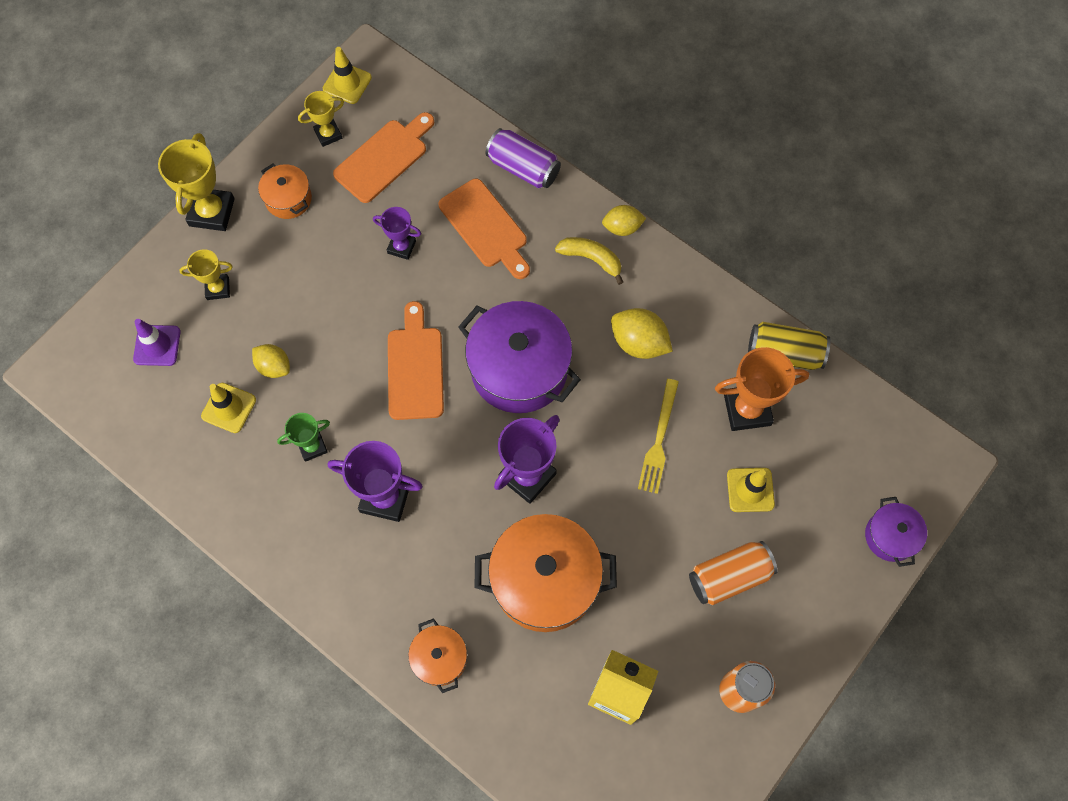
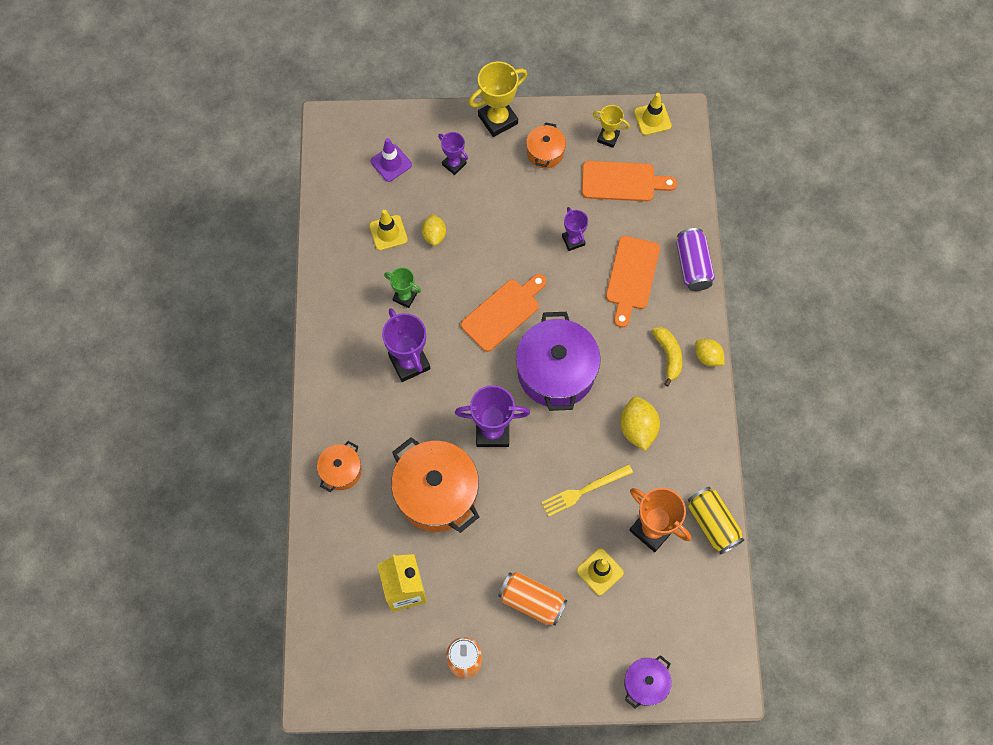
camera: 50 degrees right, 0 degrees up
yellow trophy [179,249,233,300] -> purple trophy [438,132,468,175]

